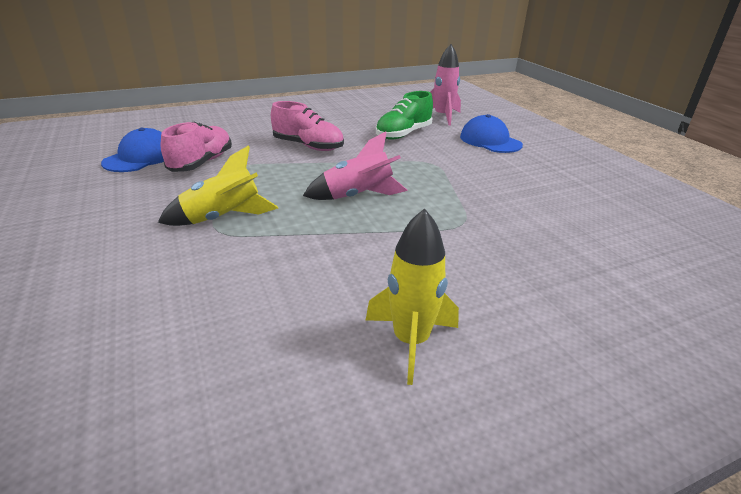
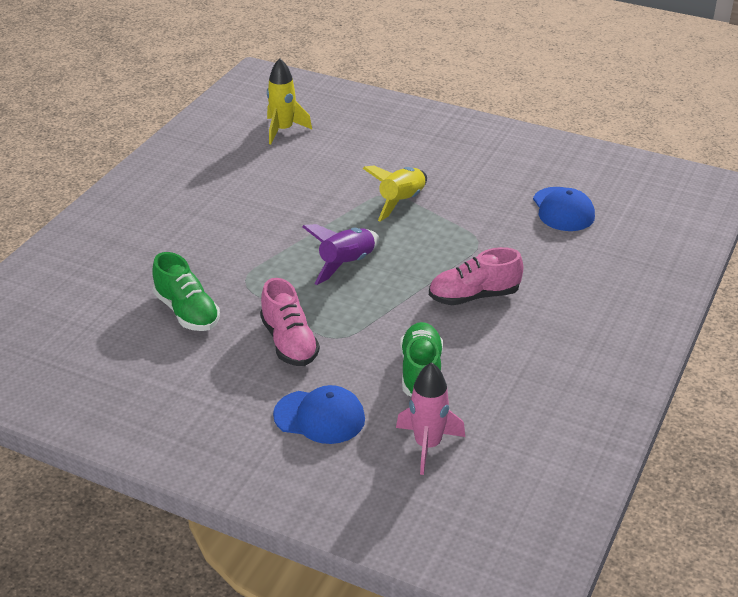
camera: 140 degrees right, 5 degrees up
pink shoe [161,122,232,172] -> pink shoe moved to [260,278,320,366]
pink rocket [303,131,408,200] -> purple rocket [302,224,380,285]
yellow rocket [366,208,459,385] -> yellow rocket moved to [267,58,312,144]
none -> green shoe [152,252,220,331]

